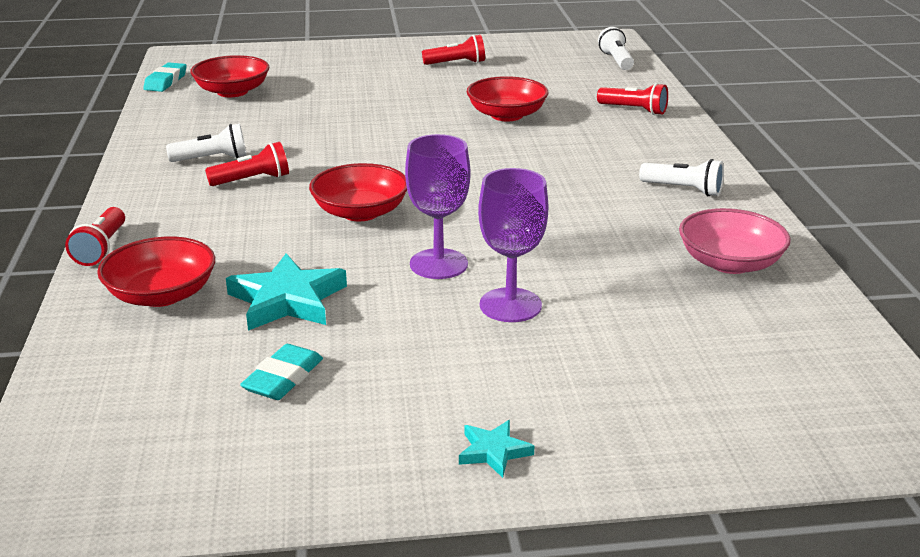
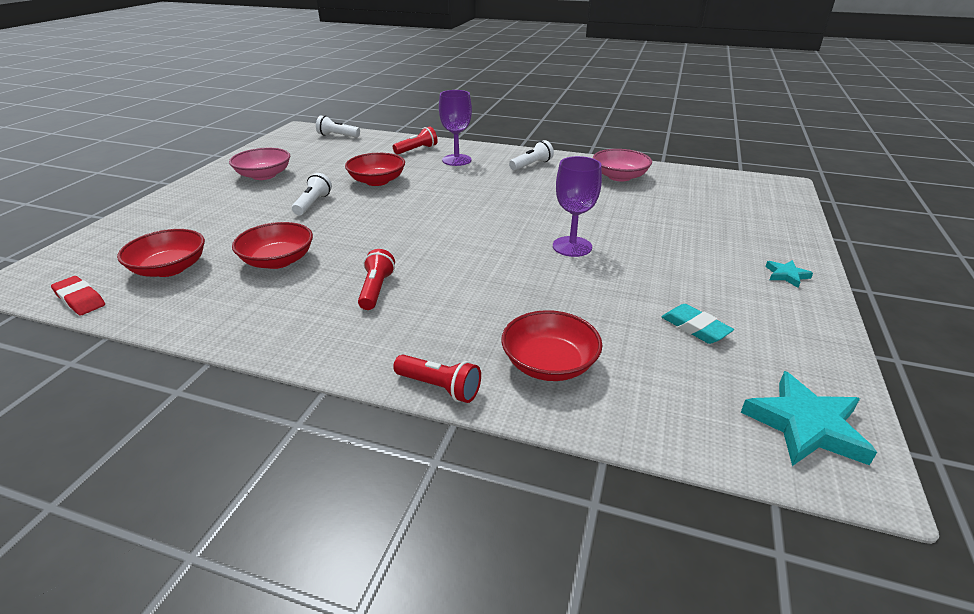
camera: 65 degrees left, 5 degrees up
turquoise eraser [143,62,187,92] -> red eraser [51,276,105,316]
white flashlight [166,124,247,162] -> white flashlight moved to [292,173,332,215]
turquoise star [226,253,347,331] -> turquoise star moved to [741,371,877,466]
red bowl [309,163,407,221] -> red bowl moved to [232,222,313,269]
red flashlight [422,35,485,65] -> pink bowl [229,148,290,180]
purple goblet [478,168,548,322] -> purple goblet moved to [439,90,472,166]

